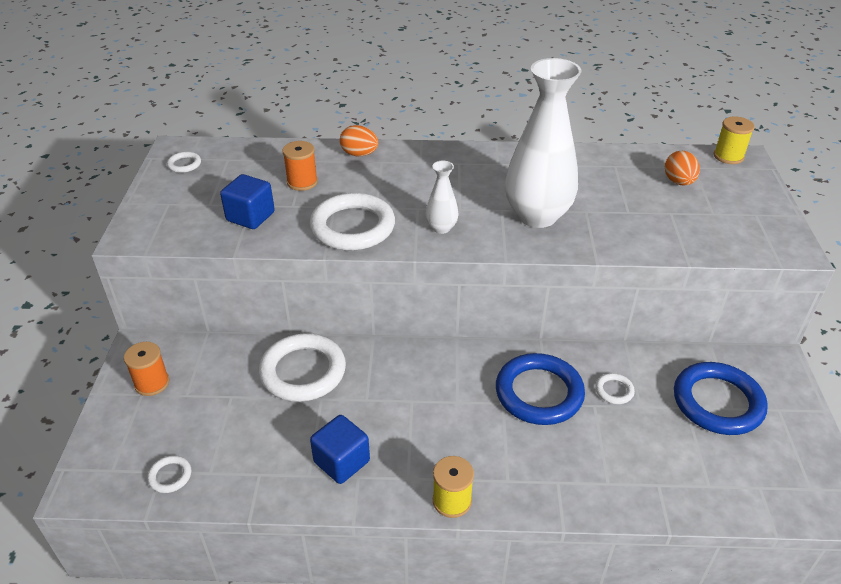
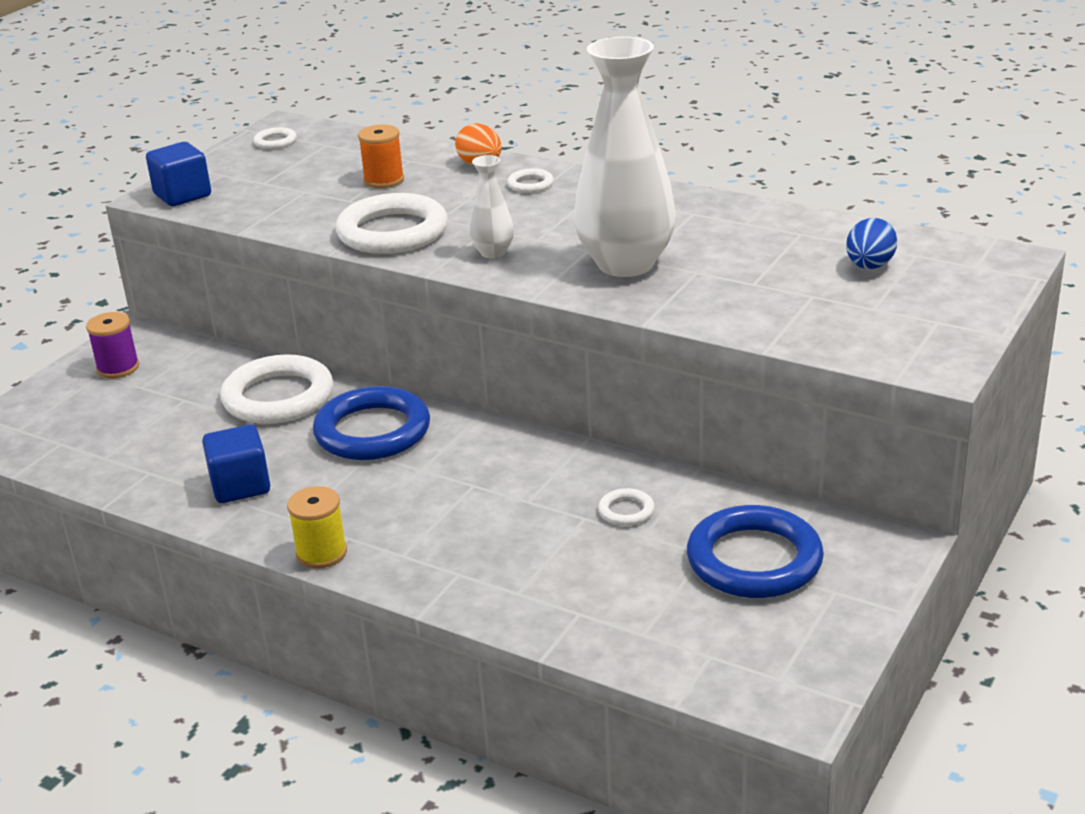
camera: 30 degrees right, 10 degrees down
orange spool [124,342,169,396] -> purple spool [86,312,139,378]
white ring [147,455,191,493] -> white ring moved to [507,168,554,193]
blue cube [220,174,275,229] -> blue cube moved to [146,142,211,206]
blue ring [496,353,585,425] -> blue ring moved to [313,386,430,460]
orange egg [665,151,700,186] -> blue egg [846,218,897,269]
yellow spool [714,116,755,164] -> none

